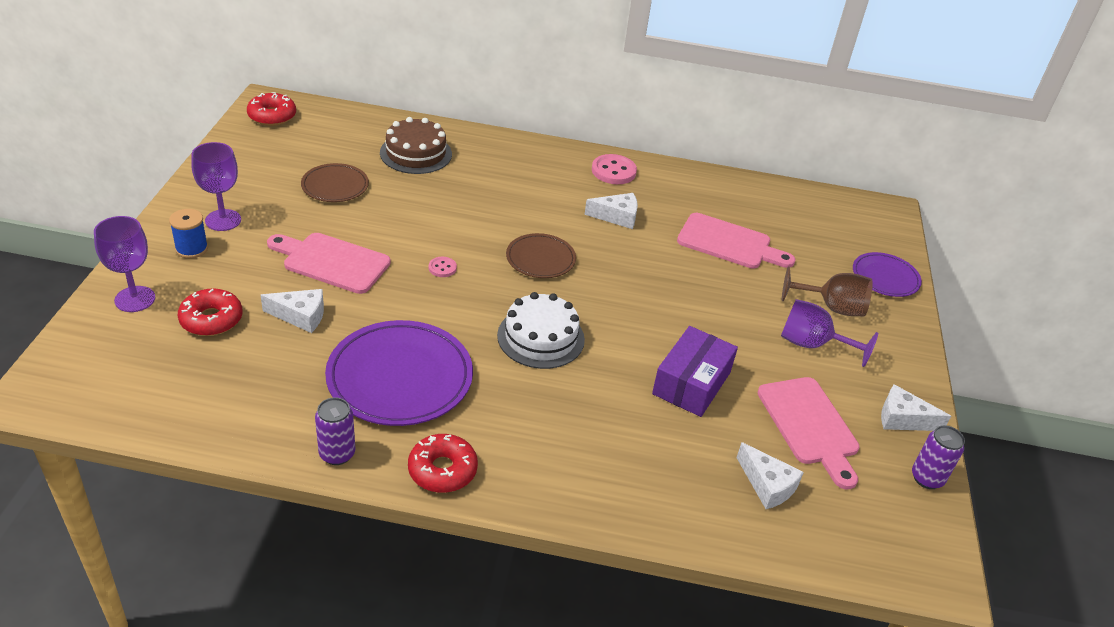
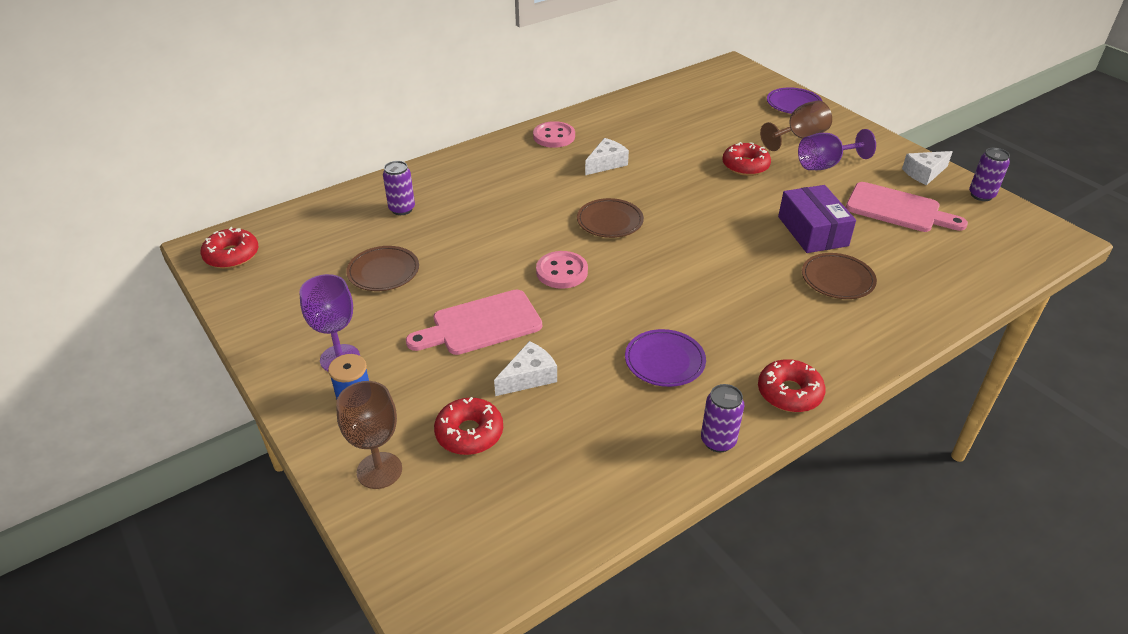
camera: 40 degrees left, 0 degrees up
purple goblet [94,216,155,312] -> brown goblet [336,381,402,489]
purple plate [325,320,473,426] -> purple plate [625,329,706,387], size x0.56
brown cake [380,117,452,174] -> purple can [383,161,415,215]
pink button [429,257,457,277] -> pink button [536,251,588,289], size x1.85
white cake [497,292,585,369] -> none
pink cutting board [677,213,795,269] -> none
white cheese [736,442,804,509] -> none
none -> red donut [722,142,771,176]
none -> brown plate [802,253,877,299]

